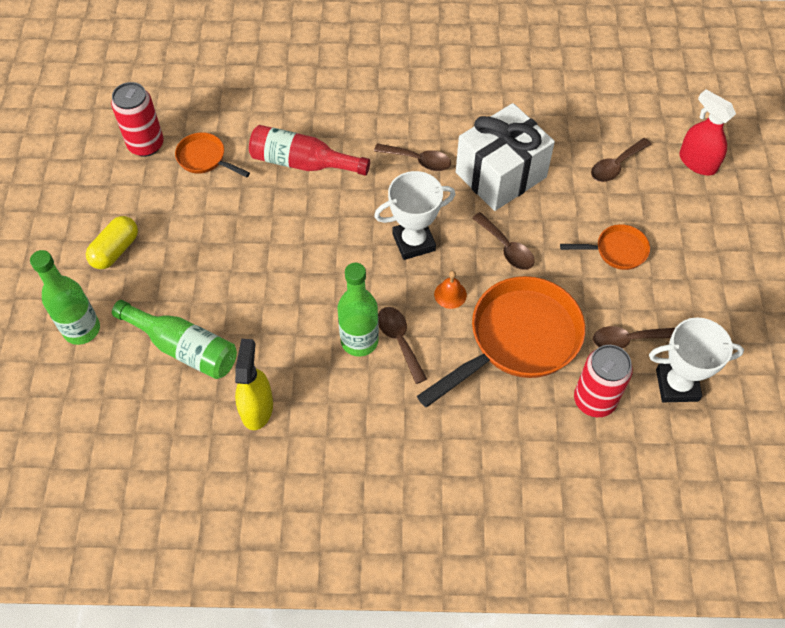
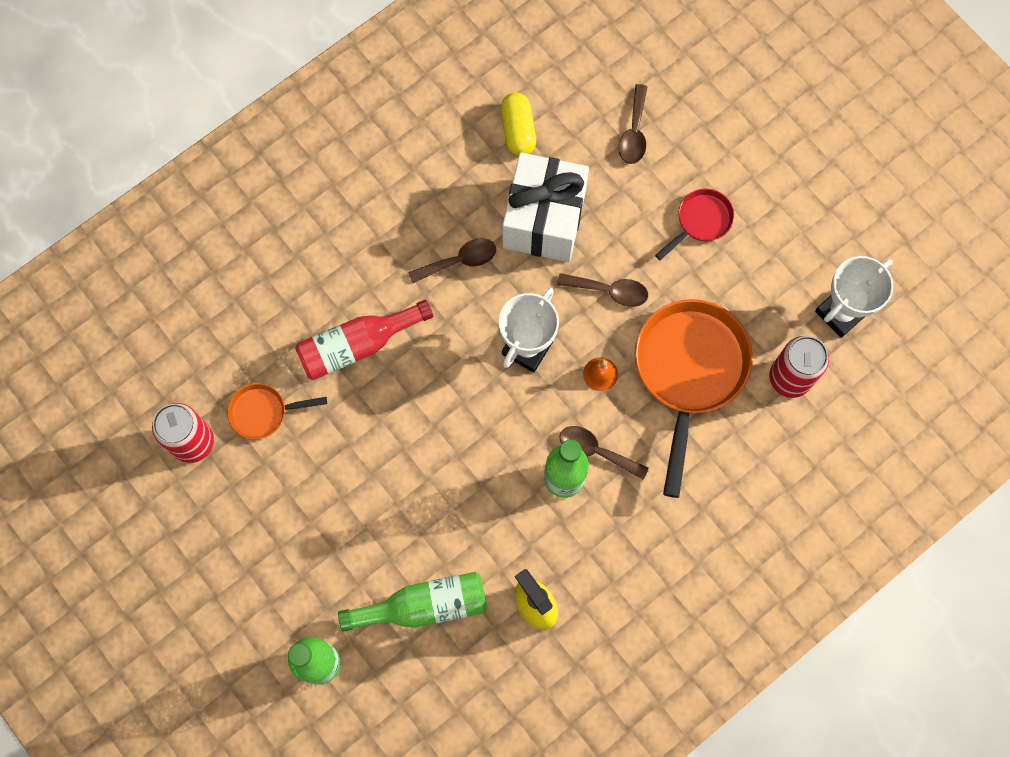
camera: 40 degrees left, 15 degrees up
yellow capsule [86,216,138,269] -> yellow capsule moved to [501,93,536,156]
orange pan [560,224,650,270] -> red pan [655,189,734,260]
brown spoon [593,326,675,349] -> none
red spray bottle [679,89,736,175] -> none

